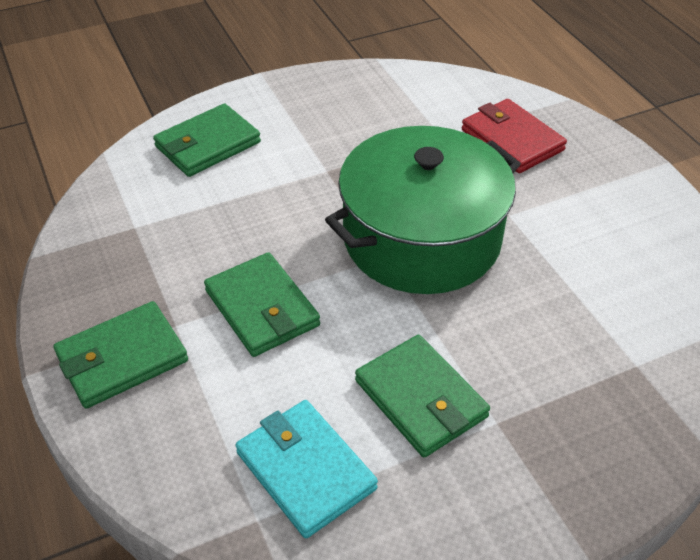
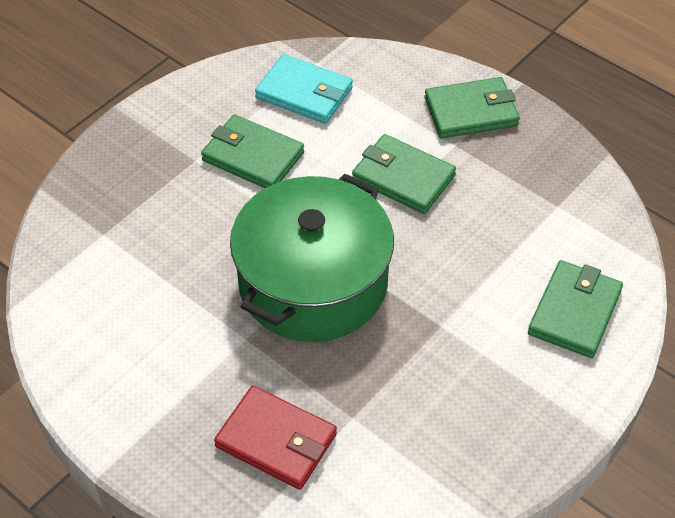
camera: 155 degrees right, 5 degrees up
green wallet [54,301,188,409] -> green wallet turned 45 degrees clockwise [425,77,520,138]

